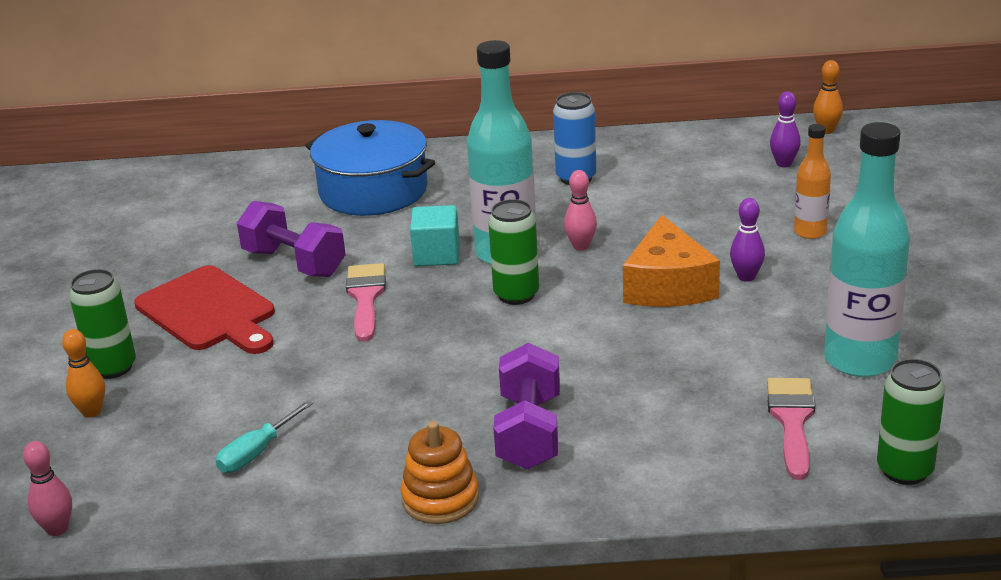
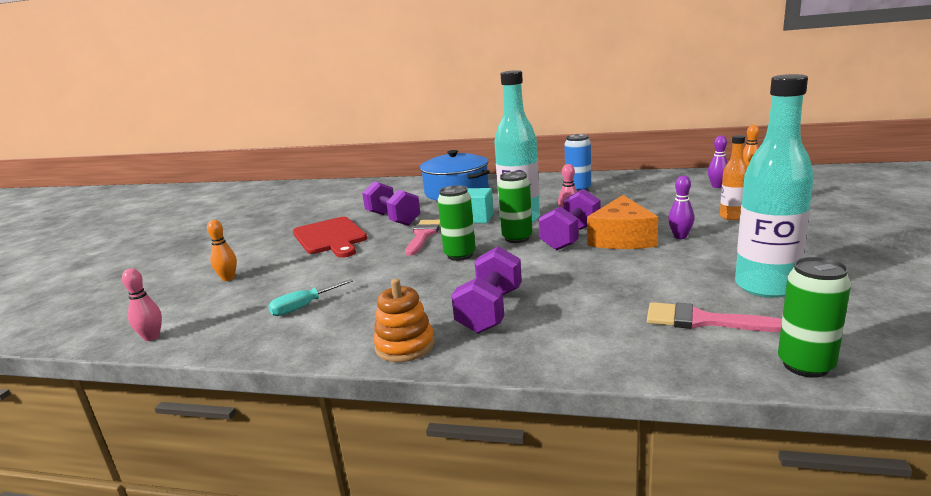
camera: 15 degrees right, 10 degrees down
green can [69,269,136,379] -> green can moved to [438,185,476,261]
pink brush [767,378,815,480] -> pink brush turned 90 degrees counterclockwise [647,302,782,332]
none -> purple dumbbell [538,189,600,250]

